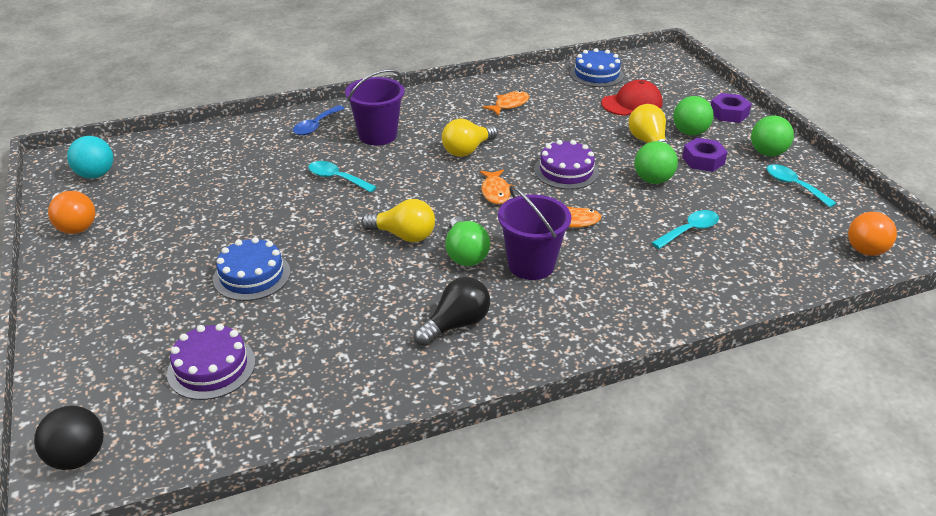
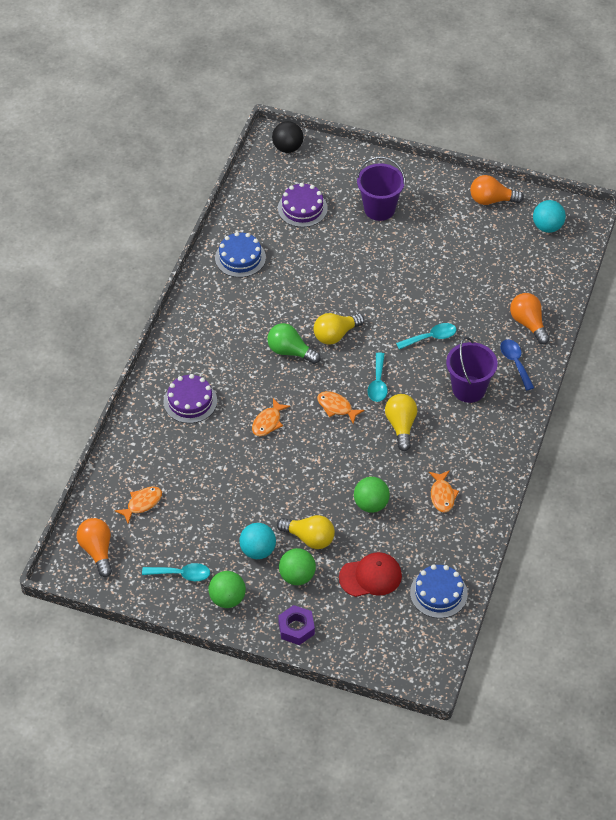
camera: 130 degrees right, 15 degrees up
blue cake [213,237,290,301] -> blue cake moved to [215,232,266,277]
black light bulb [414,277,490,346] -> none
purple bucket [498,185,571,280] -> purple bucket moved to [356,156,405,221]
purple cake [534,140,599,189] -> purple cake moved to [163,374,217,423]
red cap [601,80,662,116] -> red cap turned 120 degrees counterclockwise [339,552,402,597]
green ball [634,141,678,184] -> green ball moved to [354,477,390,513]
turquoise spoon [651,210,719,249] -> turquoise spoon moved to [368,353,388,402]
purple nut [682,138,728,172] -> turquoise ball [239,523,276,559]
none -> orange fish [115,486,162,523]
none -> orange light bulb [510,293,550,344]

